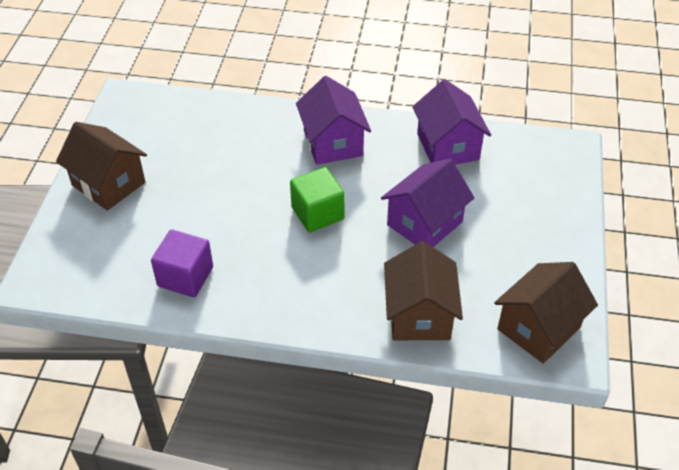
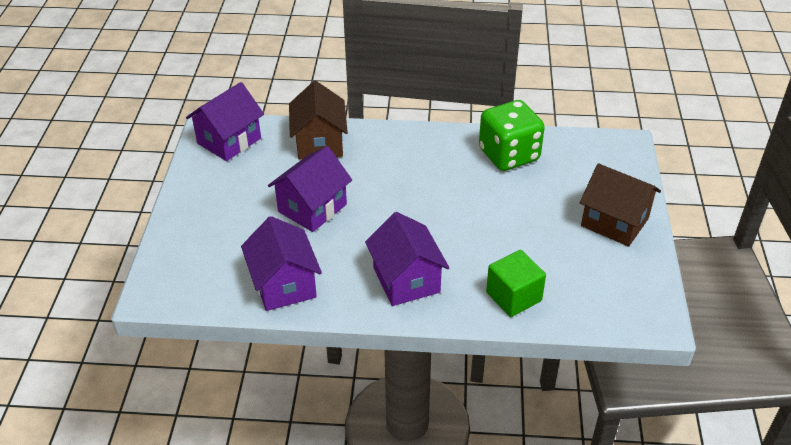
camera: 175 degrees right, 5 degrees down
purple cube [151,230,213,297] -> green dice [479,100,545,171]
green cube [290,167,345,233] -> green cube moved to [486,250,546,317]
brown house [494,262,598,364] -> purple house [186,82,264,161]

